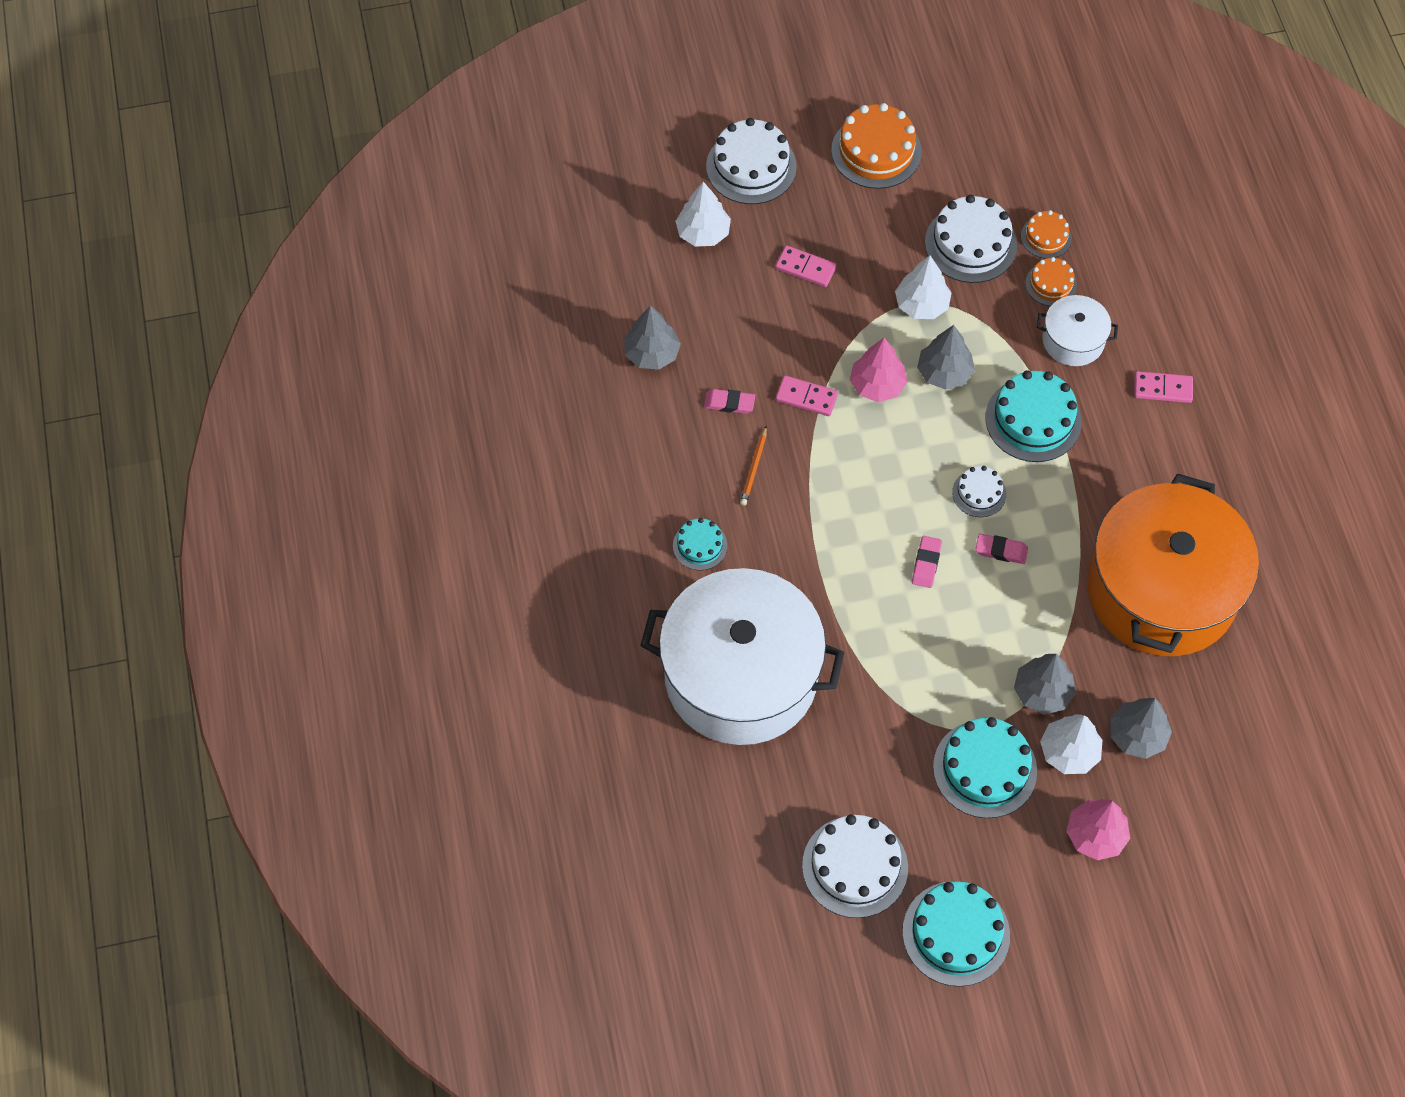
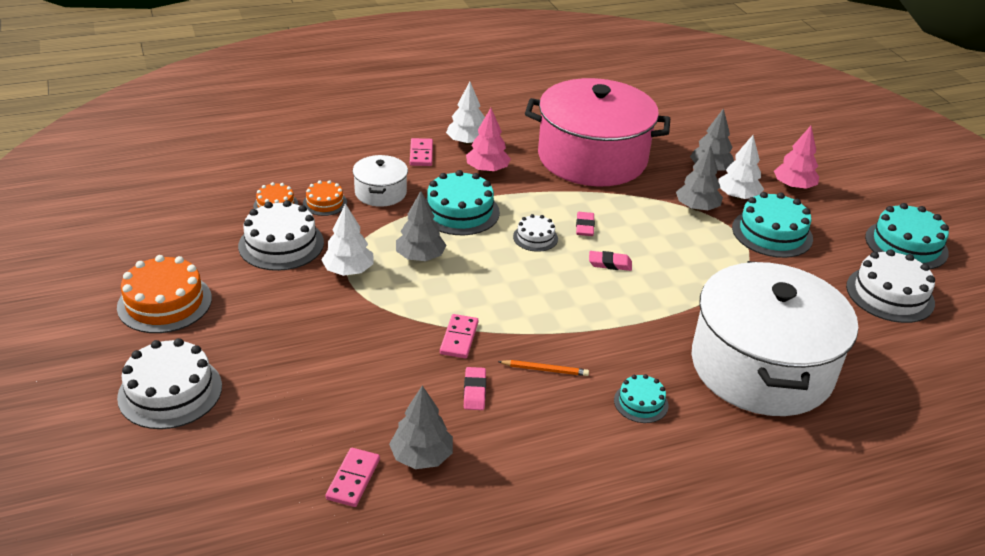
camera: 100 degrees left, 25 degrees down
white tree [675,182,731,247] -> white tree moved to [446,82,485,145]
pink domino [775,245,837,287] -> pink domino moved to [325,448,380,507]
pink tree [850,338,907,402] -> pink tree moved to [466,108,511,173]
orange pot [1087,474,1259,656] -> pink pot [525,78,670,186]

